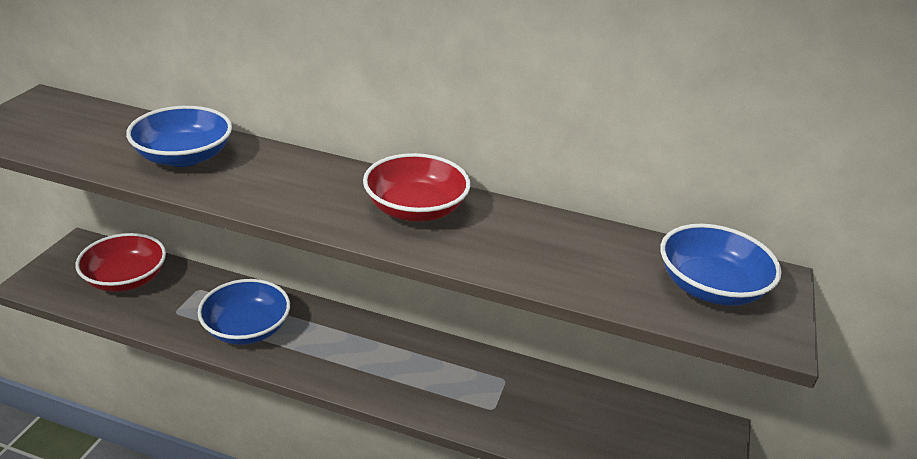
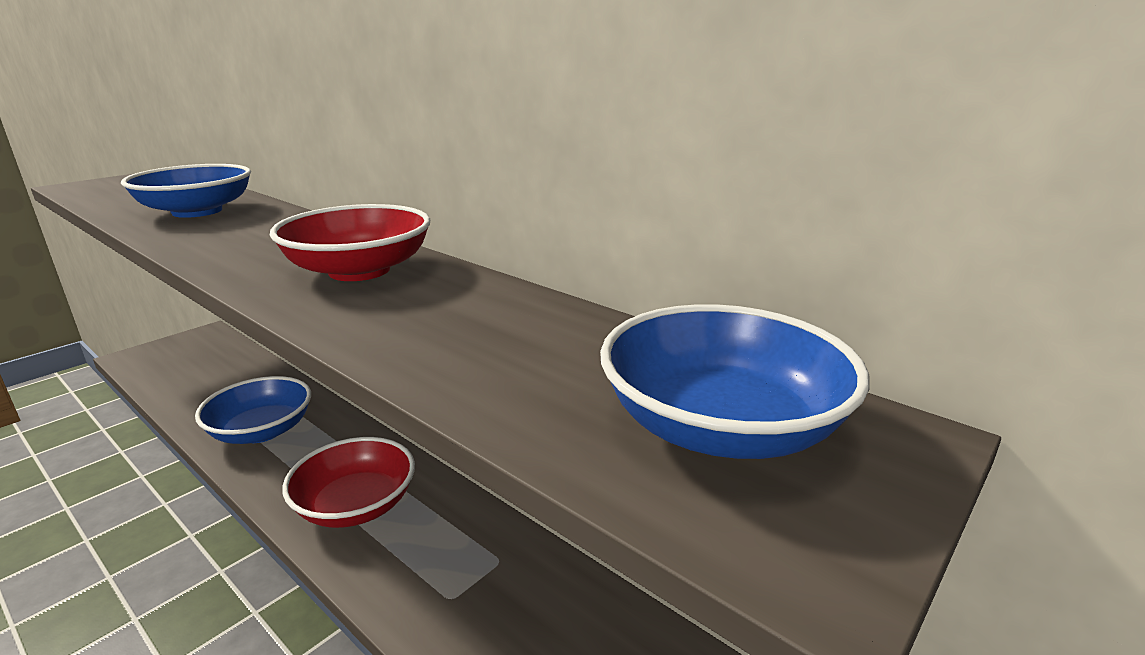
camera: 25 degrees right, 10 degrees down
red bowl [75,233,166,292] -> red bowl moved to [282,437,415,528]

